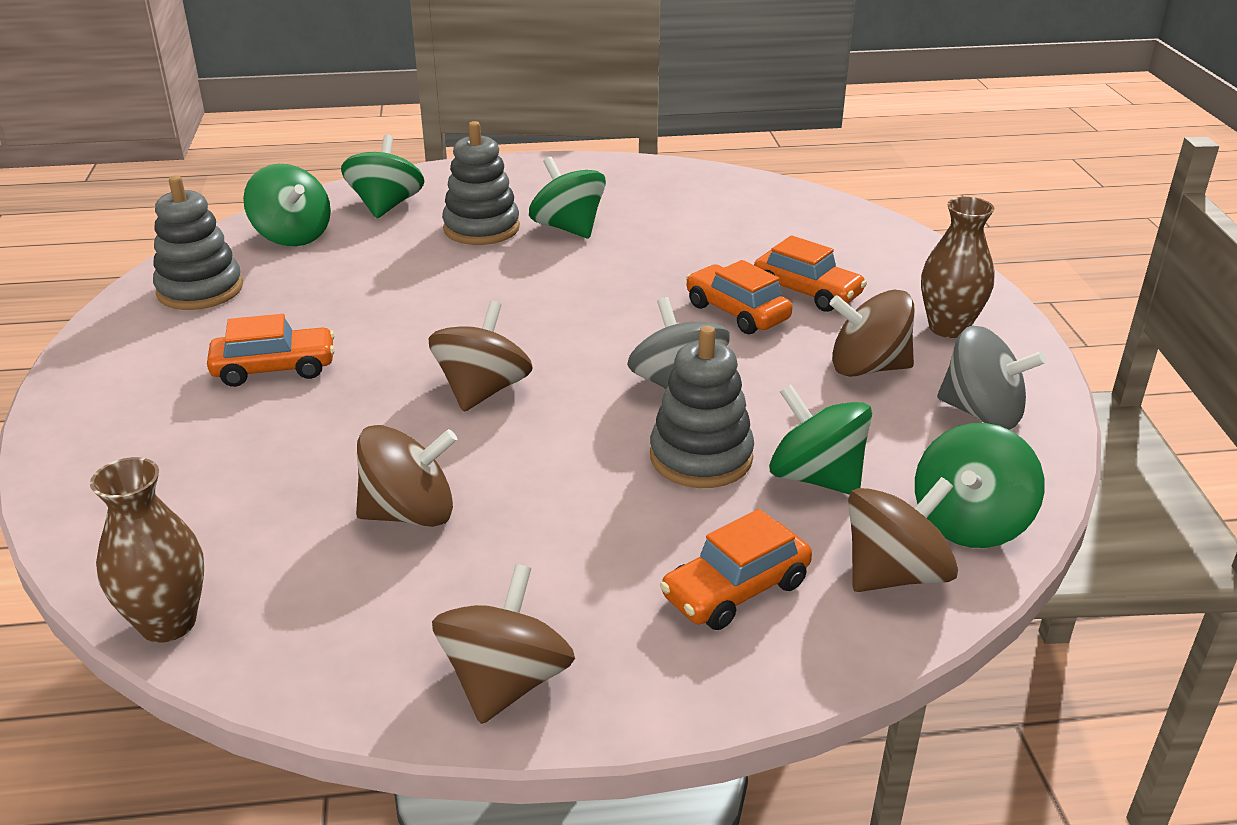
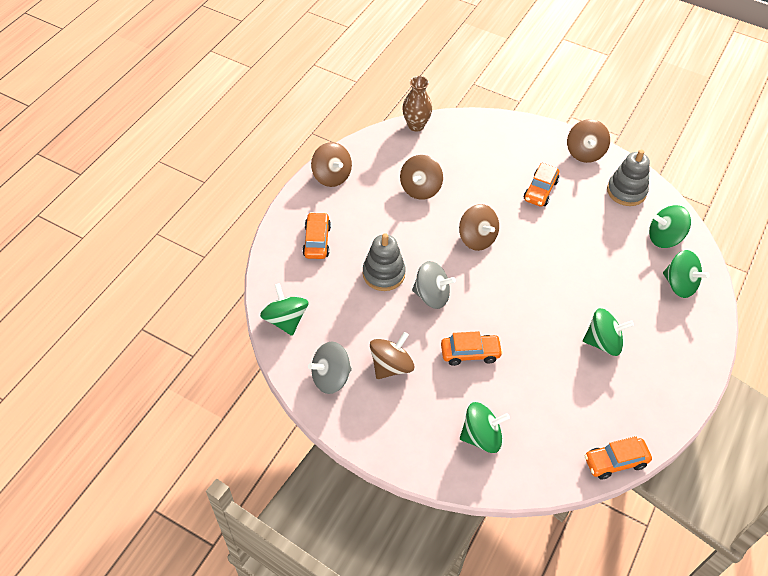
camera: 125 degrees right, 20 degrees up
grey stacking toy [442,121,520,245] -> none
orange car [754,235,867,312] -> orange car moved to [584,436,652,480]
green spinning top [769,385,872,495] -> green spinning top moved to [460,402,510,453]
brown spinning top [848,477,958,592] -> brown spinning top moved to [567,119,610,163]
brown vase [921,197,995,338] -> none

